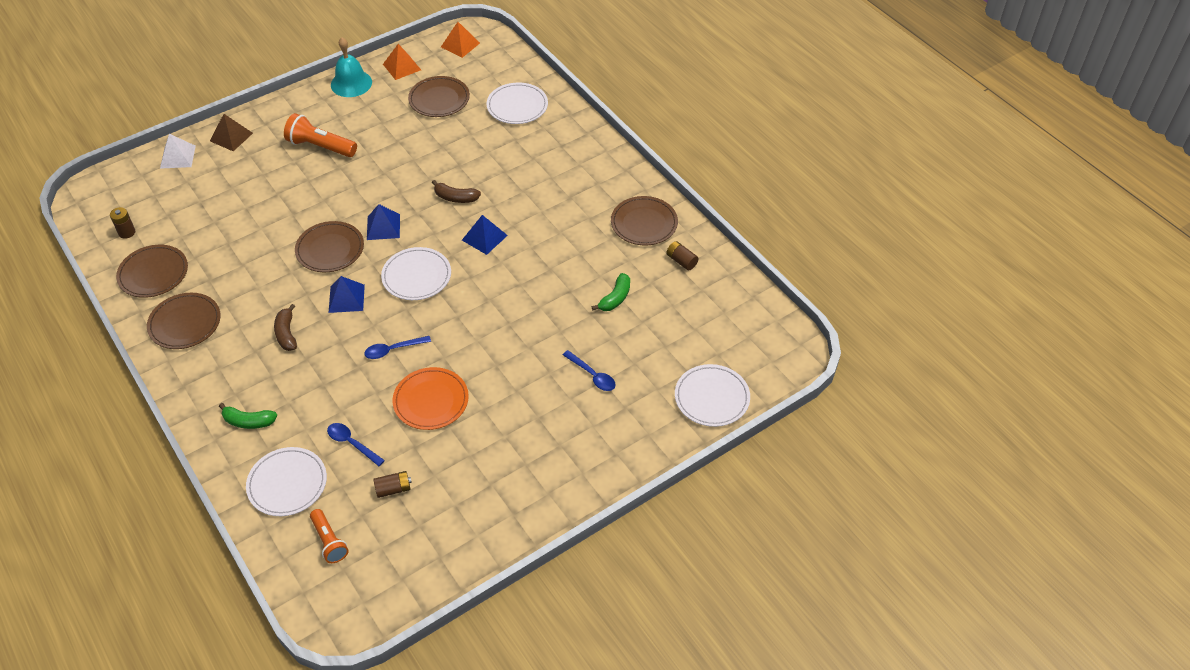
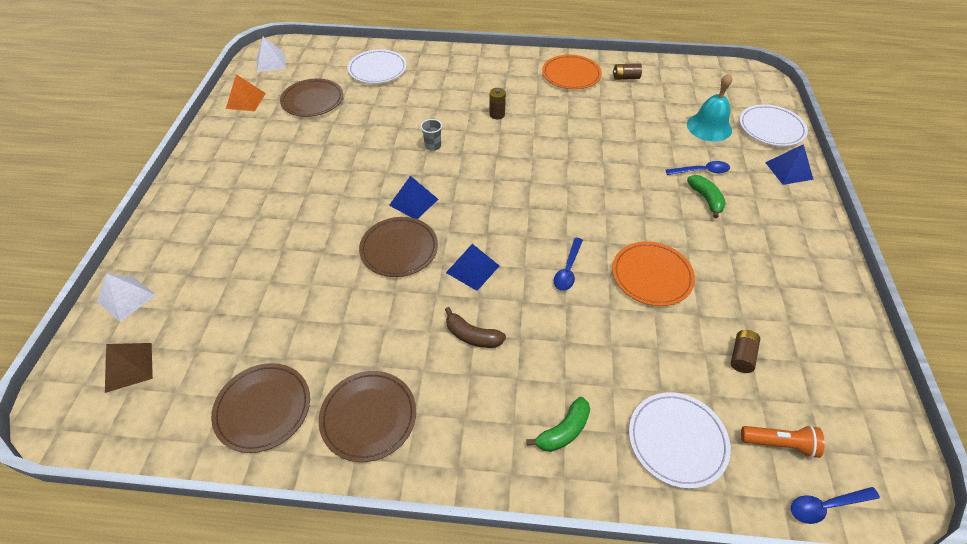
camera: 50 degrees left, 0 degrees up
brown battery [110,207,135,239] -> brown battery moved to [489,88,506,119]
brown pyramid [210,114,253,151] -> brown pyramid moved to [105,343,153,393]
orange flashlight [284,113,357,157] -> none
blue spoon [327,423,385,466] -> blue spoon moved to [791,487,880,524]
turquoise bell [331,37,372,97] -> turquoise bell moved to [687,73,732,142]
white plate [381,247,451,300] -> none
brown banana [432,180,481,203] -> grey cup [421,119,442,151]
orange pyramid [441,22,480,58] -> white pyramid [257,37,286,72]
blue pyramid [462,215,508,255] -> blue pyramid moved to [765,144,813,185]
green banana [591,273,630,311] -> green banana moved to [687,175,726,218]
brown plate [611,196,678,246] -> orange plate [542,55,602,89]

